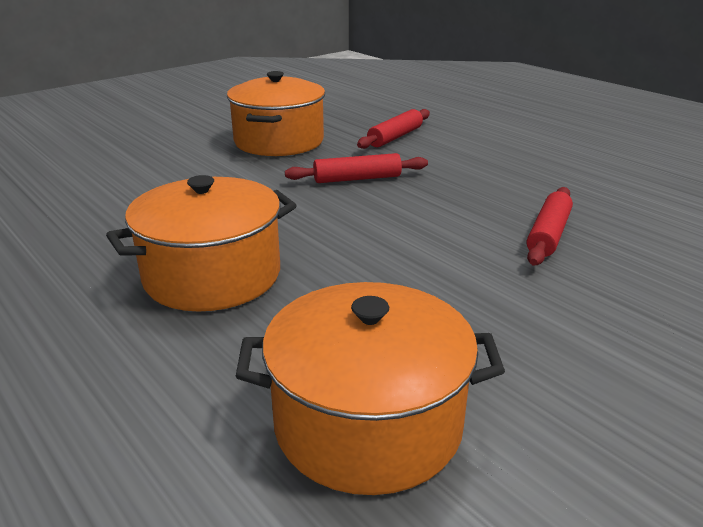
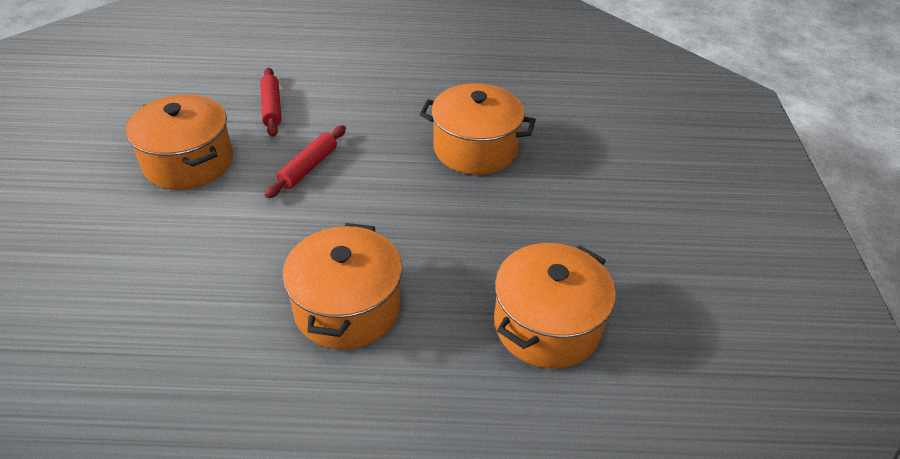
camera: 50 degrees left, 15 degrees up
red rolling pin [527,187,573,266] -> orange pot [419,83,536,175]

